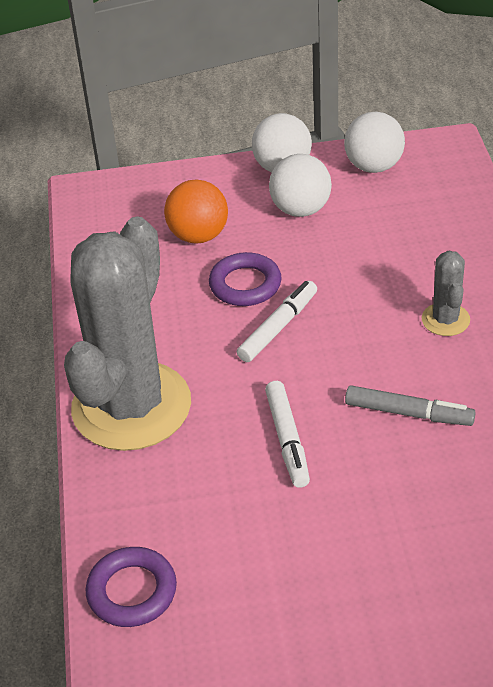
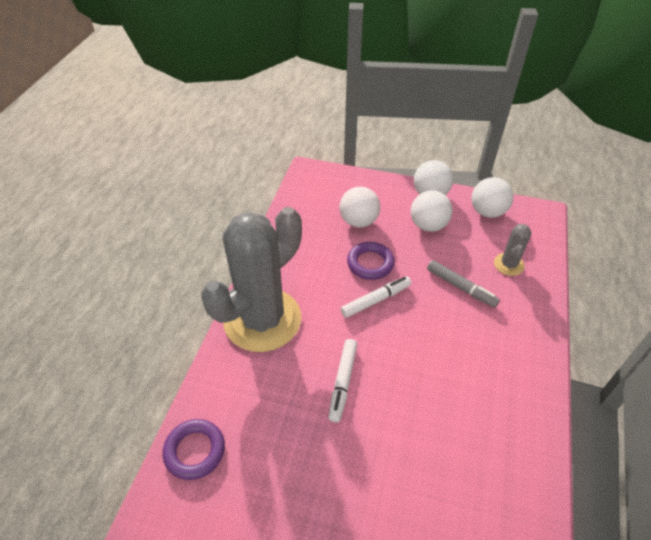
camera: 20 degrees right, 5 degrees up
orange ball [164,180,228,244] -> white ball [340,187,380,228]
grey marker [345,385,476,426] -> grey marker moved to [427,260,500,308]
grey cactus [422,251,470,336] -> grey cactus moved to [494,224,532,276]

